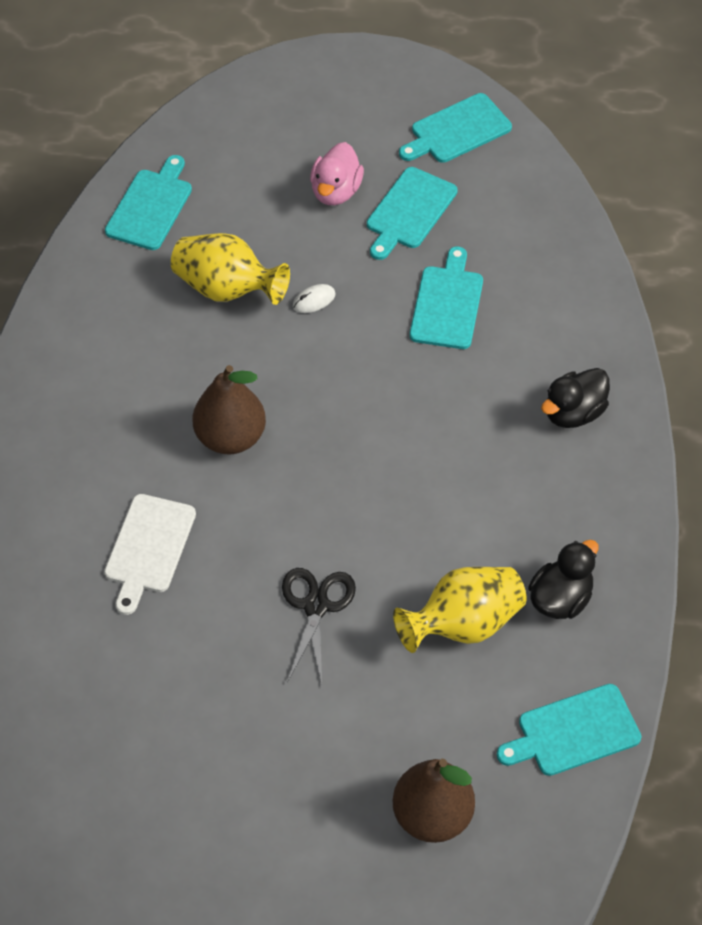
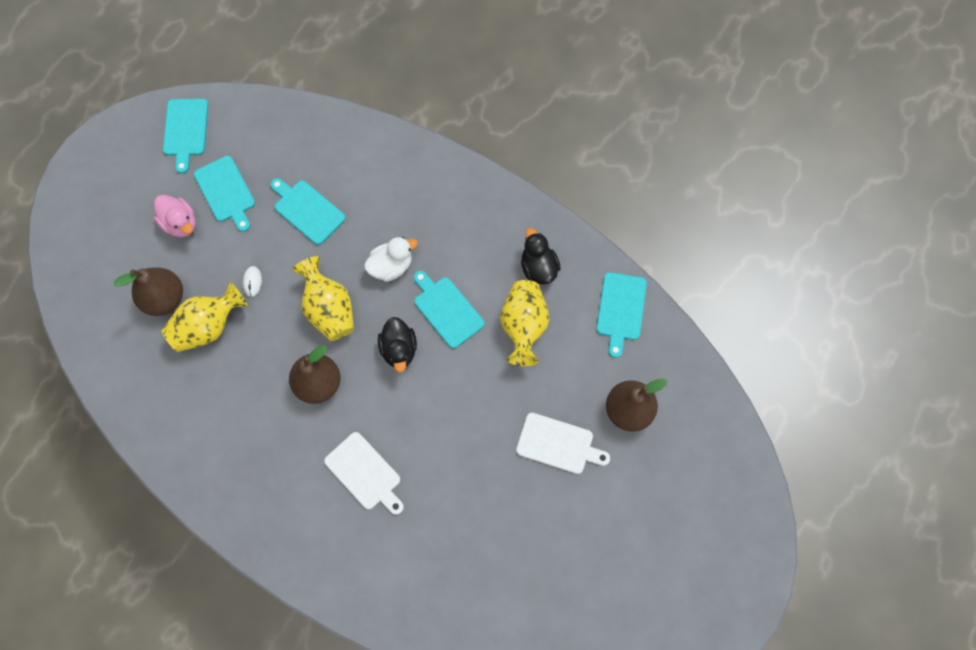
camera: 60 degrees left, 15 degrees up
turquoise cutting board [105,155,192,250] -> turquoise cutting board moved to [414,271,485,348]
black scissors [282,568,356,685] -> none
black duck [541,368,610,428] -> black duck moved to [378,317,417,372]
none -> brown pear [114,267,183,316]
none -> yellow vase [292,256,354,341]
none -> white duck [364,237,418,282]
none -> white cutting board [516,413,610,474]

